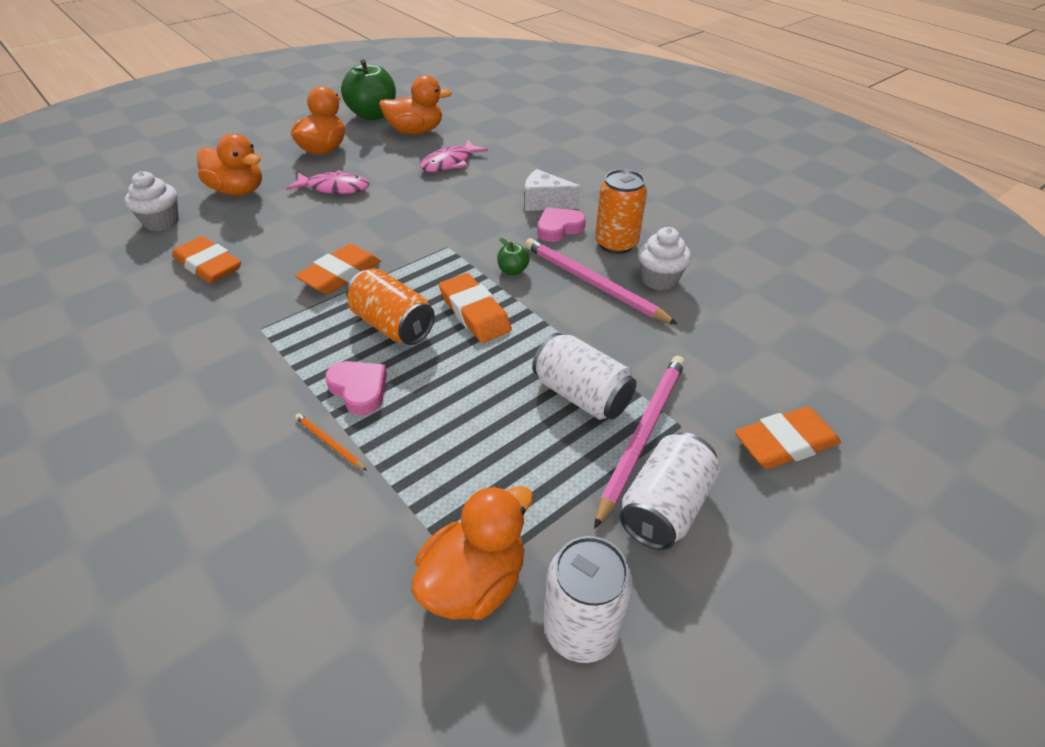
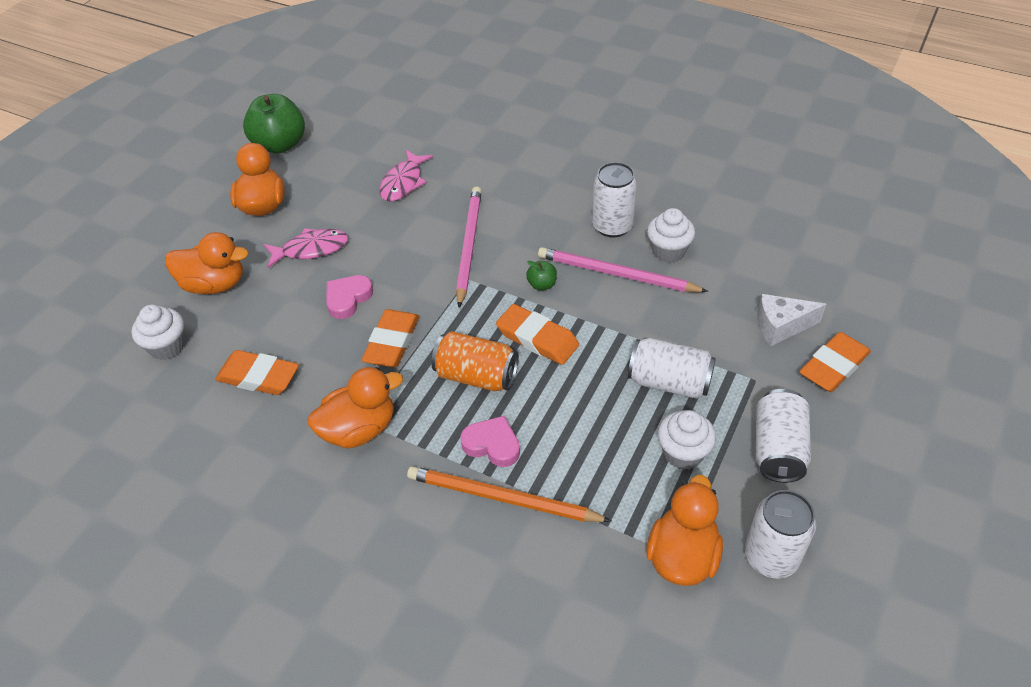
camera: 20 degrees left, 5 degrees up
orange pencil [295,413,367,471] -> orange pencil [407,466,611,522], size x2.26
orange duck [379,75,452,134] -> orange duck moved to [308,367,403,449]
white cheese [525,169,582,211] -> white cheese moved to [757,294,826,346]
pink heart [537,208,586,242] -> pink heart moved to [326,275,373,319]
pink pencil [594,356,685,529] -> pink pencil moved to [456,186,482,308]
orange can [595,169,647,254] -> white can [592,162,637,237]
none -> white cupcake [658,410,716,470]

